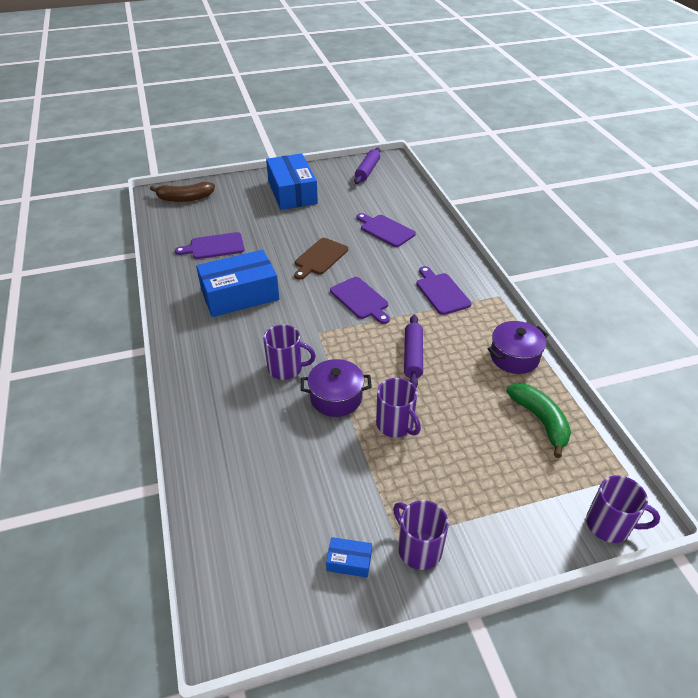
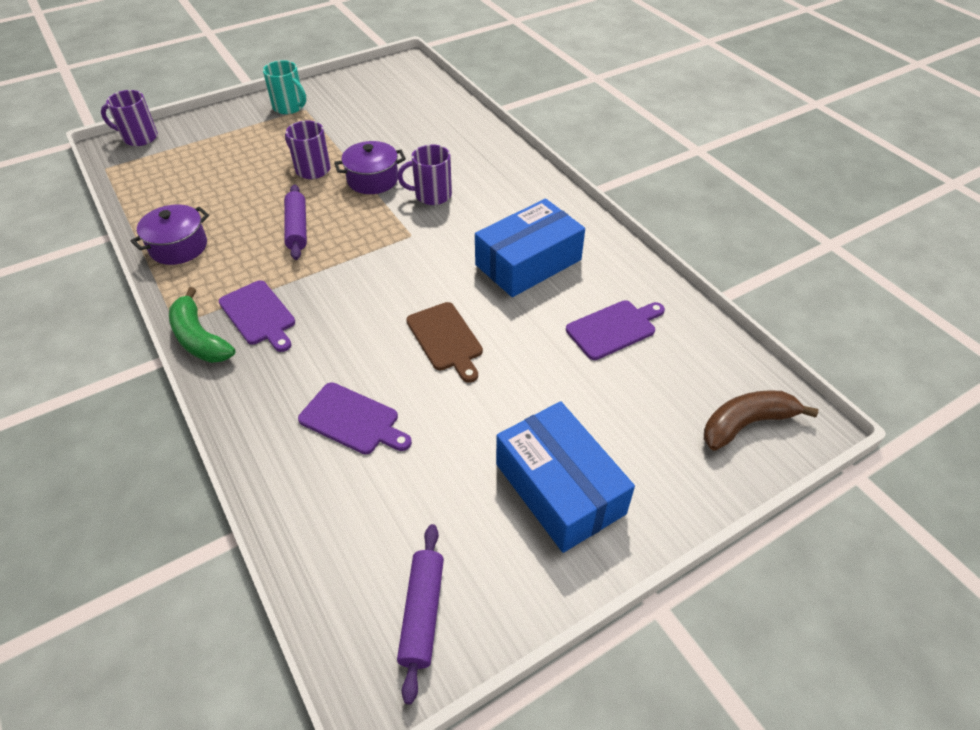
camera: 165 degrees right, 5 degrees up
brown cutting board [294,238,348,280] -> brown cutting board turned 135 degrees clockwise [406,302,483,383]
blue box [326,537,372,578] -> none
purple cutting board [330,277,390,324] -> none
purple mug [393,500,449,570] -> turquoise mug [263,60,306,114]
green banana [506,383,571,458] -> green banana moved to [169,287,235,363]

